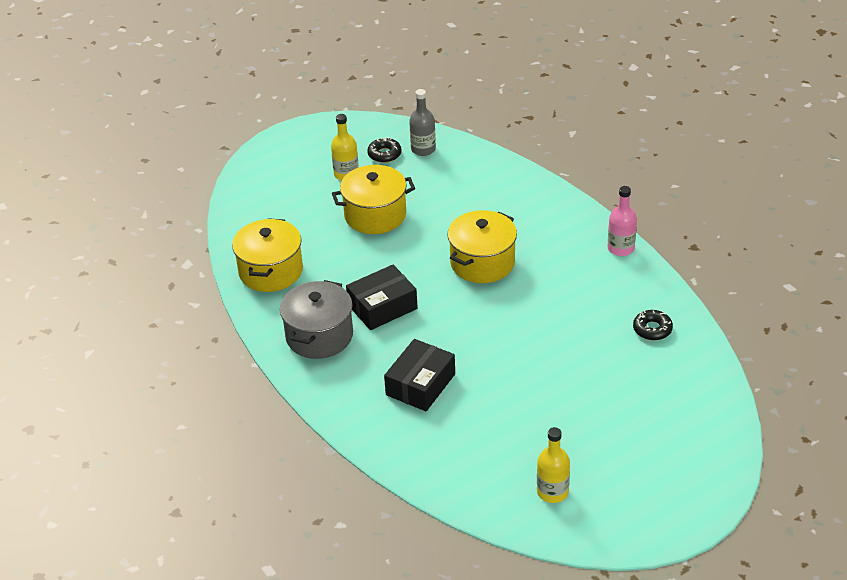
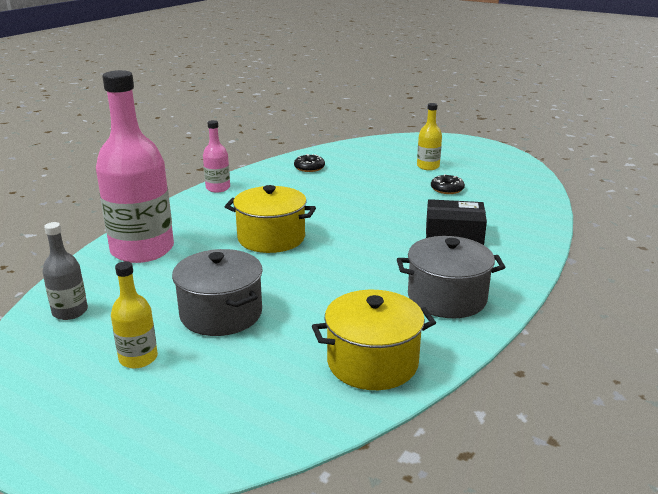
camera: 115 degrees left, 15 degrees down
yellow pot [332,165,415,234] -> grey pot [172,249,263,336]
black box [346,265,418,330] -> none
black donut [367,137,402,163] -> black donut moved to [431,174,465,194]
yellow bottle [537,427,570,503] -> yellow bottle moved to [417,103,442,170]
none -> pink bottle [96,70,174,263]

